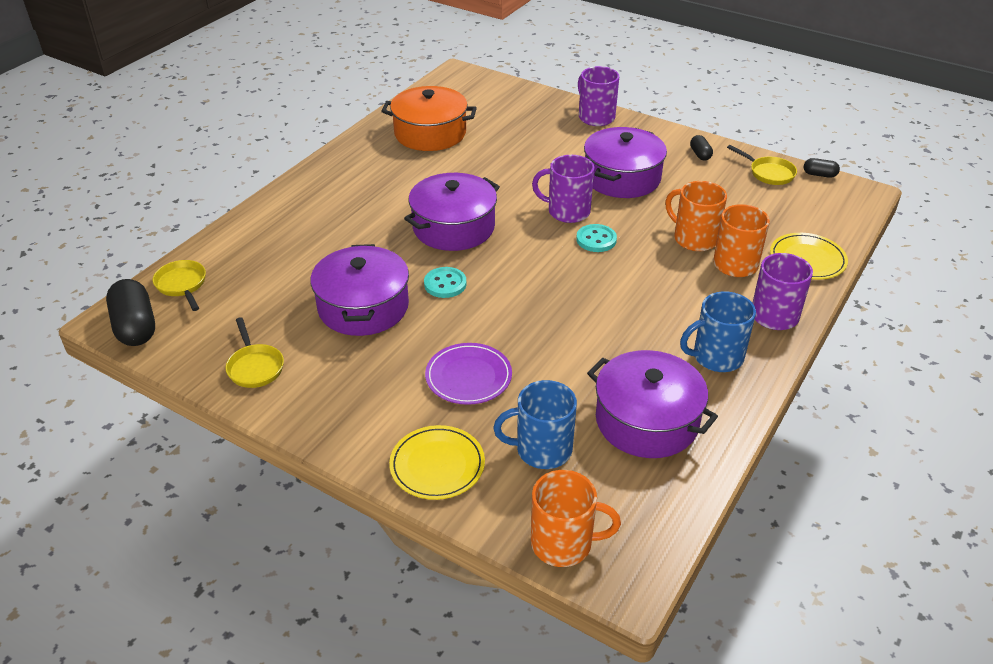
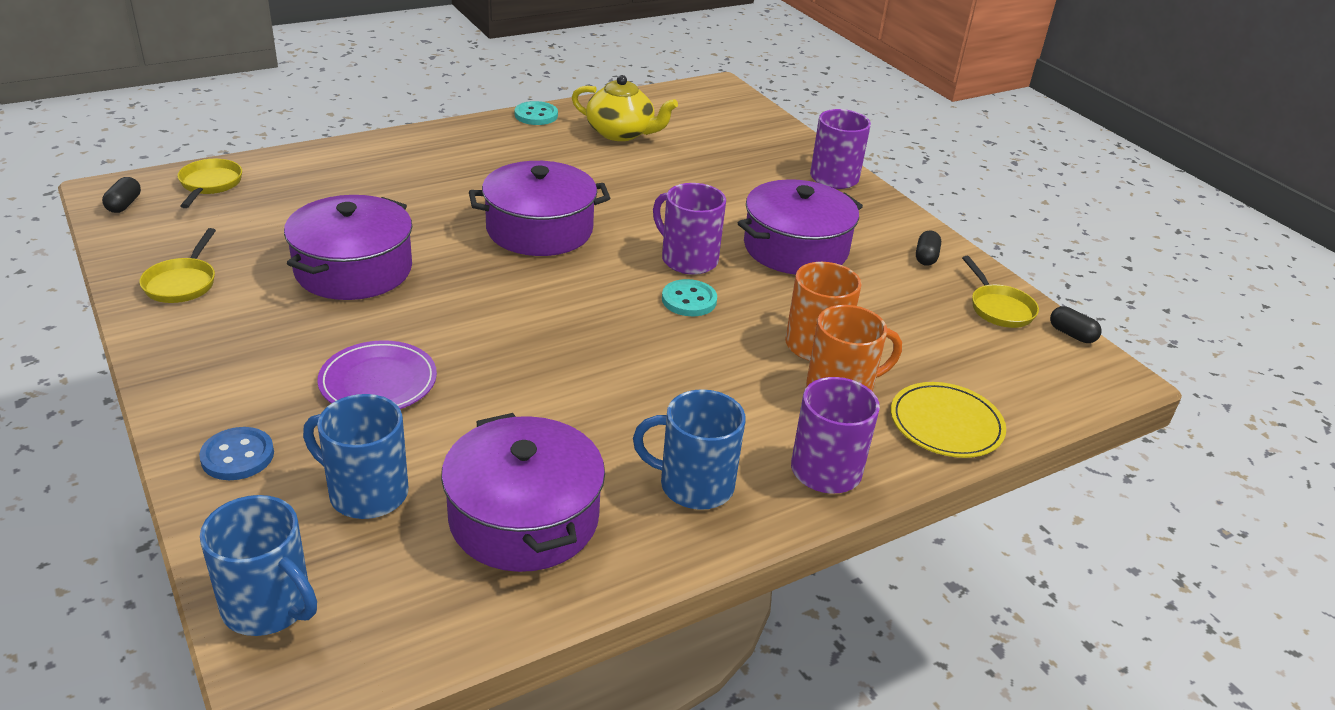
camera: 25 degrees right, 5 degrees down
black capsule [106,279,155,346] -> black capsule [102,177,141,213], size x0.50
orange pot [381,86,477,151] -> yellow teapot [572,75,678,141]
yellow plate [389,425,485,500] -> blue button [199,427,274,480]
turquoise button [424,267,466,298] -> turquoise button moved to [515,101,558,125]
orange mug [531,470,621,567] -> blue mug [200,495,317,636]

